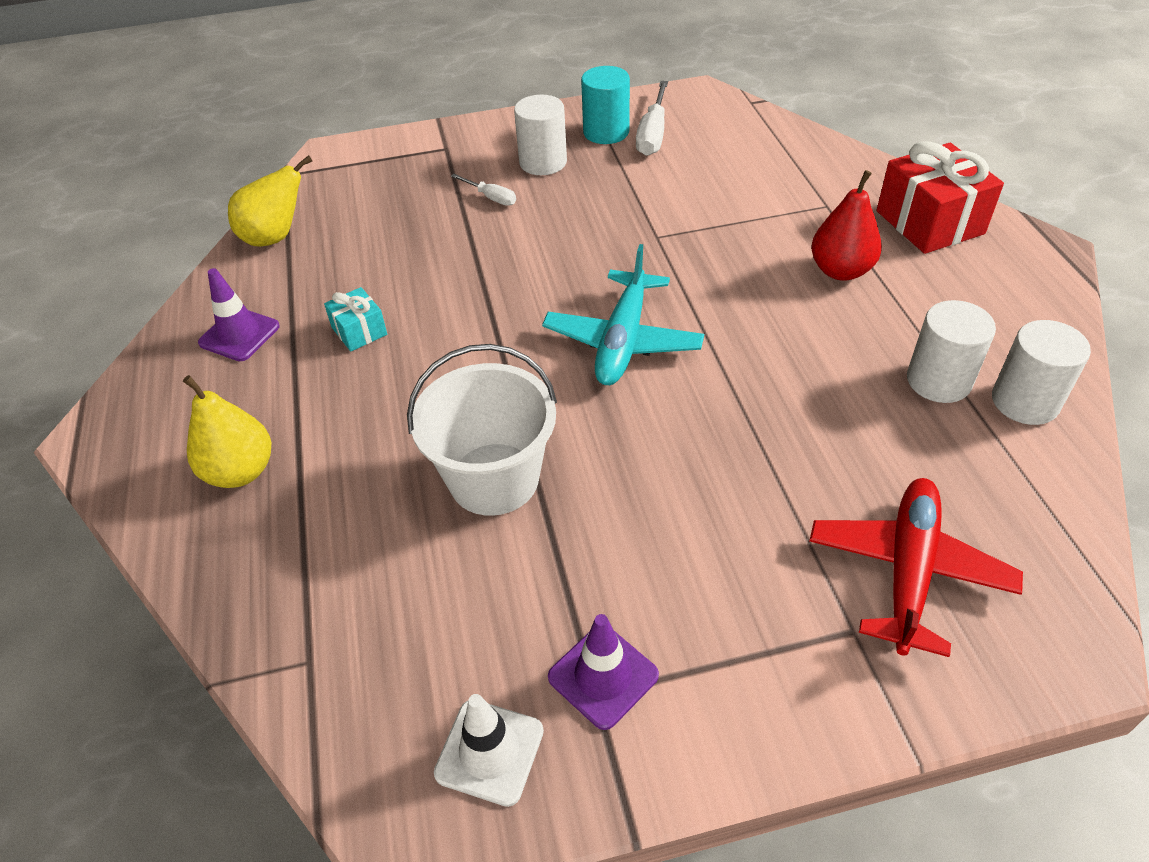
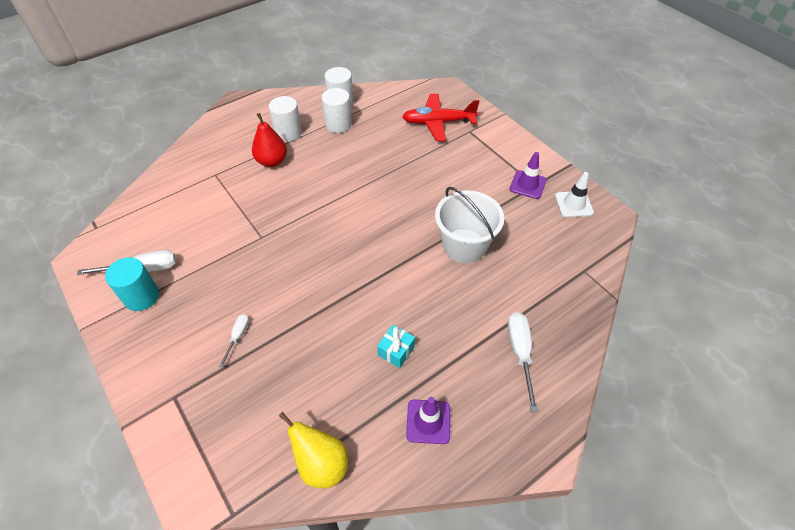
camera: 115 degrees left, 5 degrees up
yellow pear [183,375,272,488] -> white screwdriver [508,312,538,412]
white cylinder [514,95,567,175] -> white cylinder moved to [269,96,302,142]
turquoise plane [542,244,704,385] -> none
red gift [876,141,1004,254] -> none

